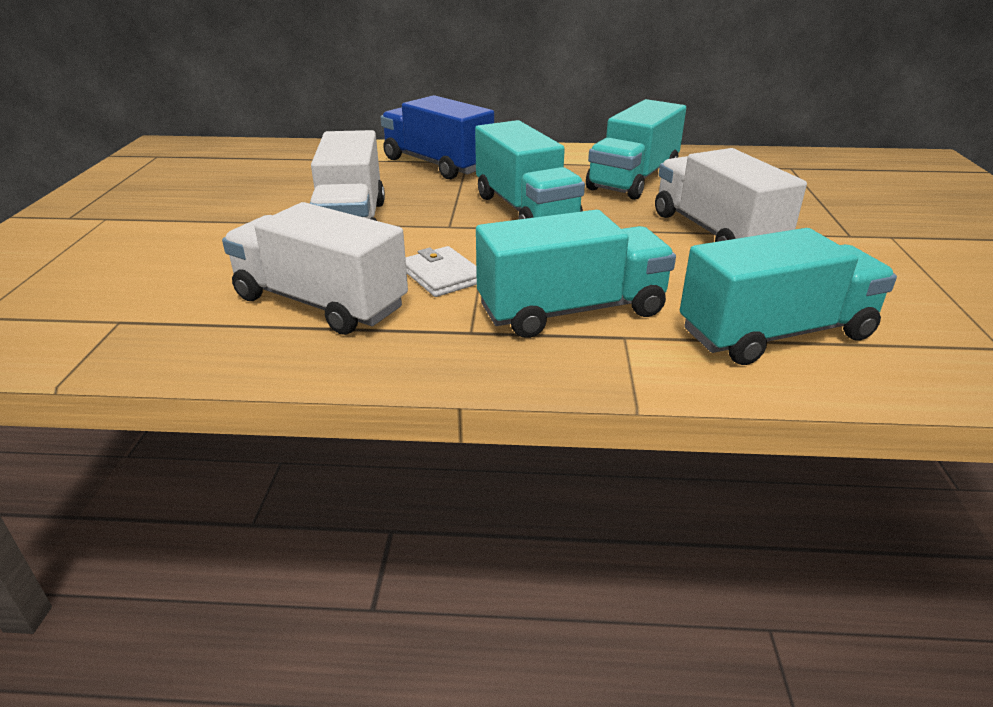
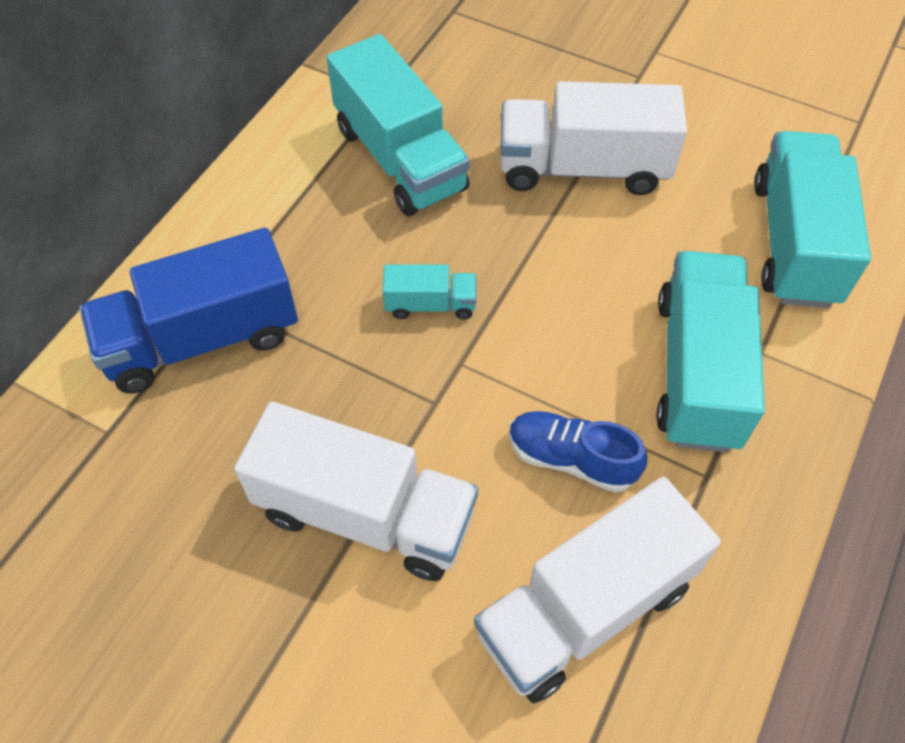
camera: 65 degrees left, 25 degrees up
white wallet [405,246,477,297] -> blue shoe [509,411,647,492]
turquoise truck [475,120,585,220] -> turquoise truck [382,264,477,320], size x0.49

